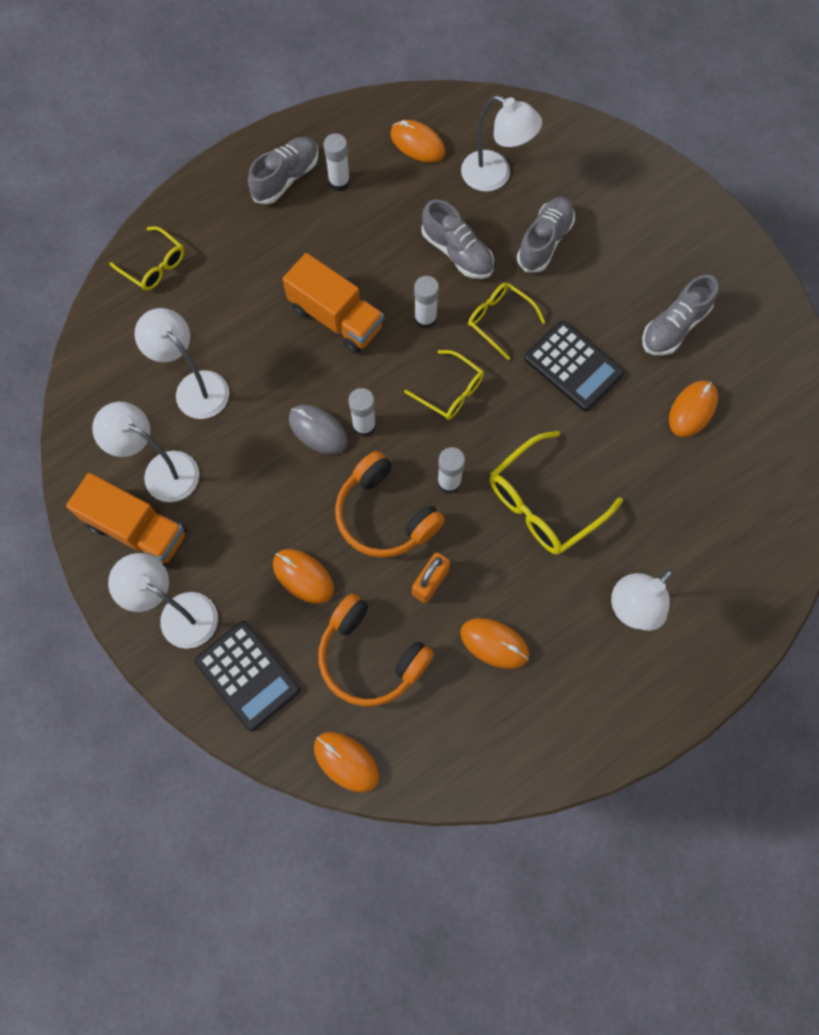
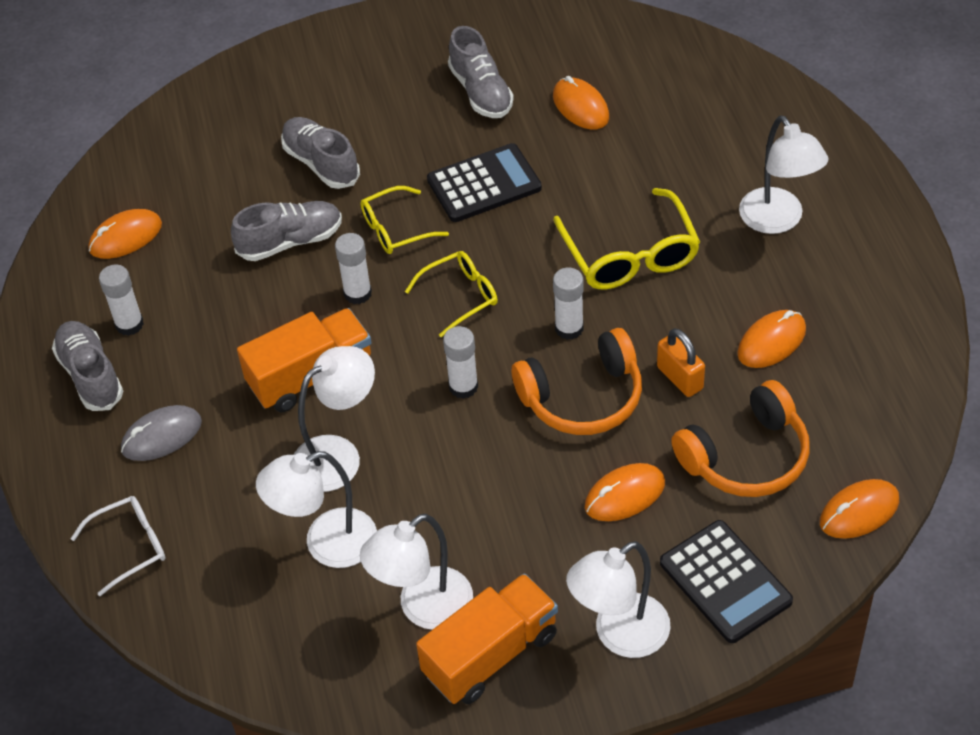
camera: 65 degrees left, 20 degrees down
yellow glasses [109,226,184,290] -> white glasses [70,496,166,596]
black calculator [195,621,300,732] -> black calculator turned 75 degrees clockwise [660,520,793,643]
grey mouse [289,405,348,454] -> grey mouse moved to [121,405,202,461]
white lamp [461,95,542,192] -> white lamp moved to [294,346,375,492]

